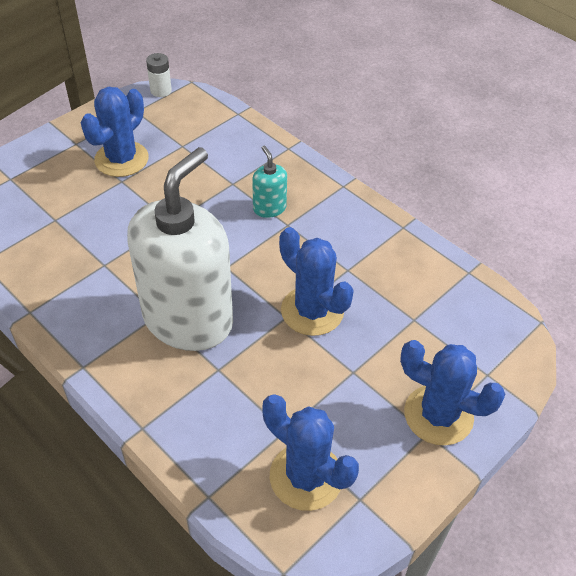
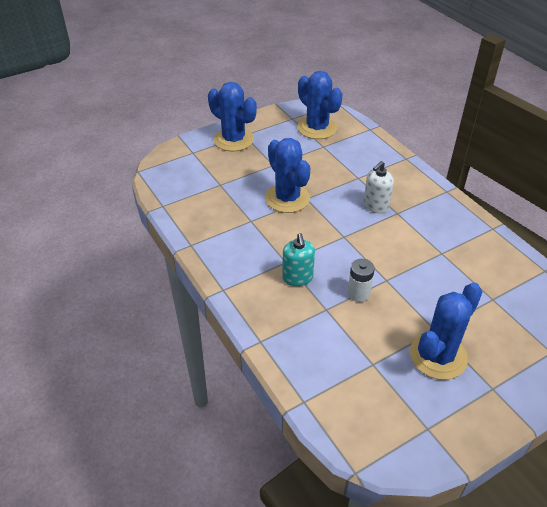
camera: 165 degrees left, 5 degrees down
white soap dispenser [127,147,233,351] -> white soap dispenser [364,161,394,213], size x0.41
white battery [146,53,172,97] -> white battery moved to [348,259,375,302]

